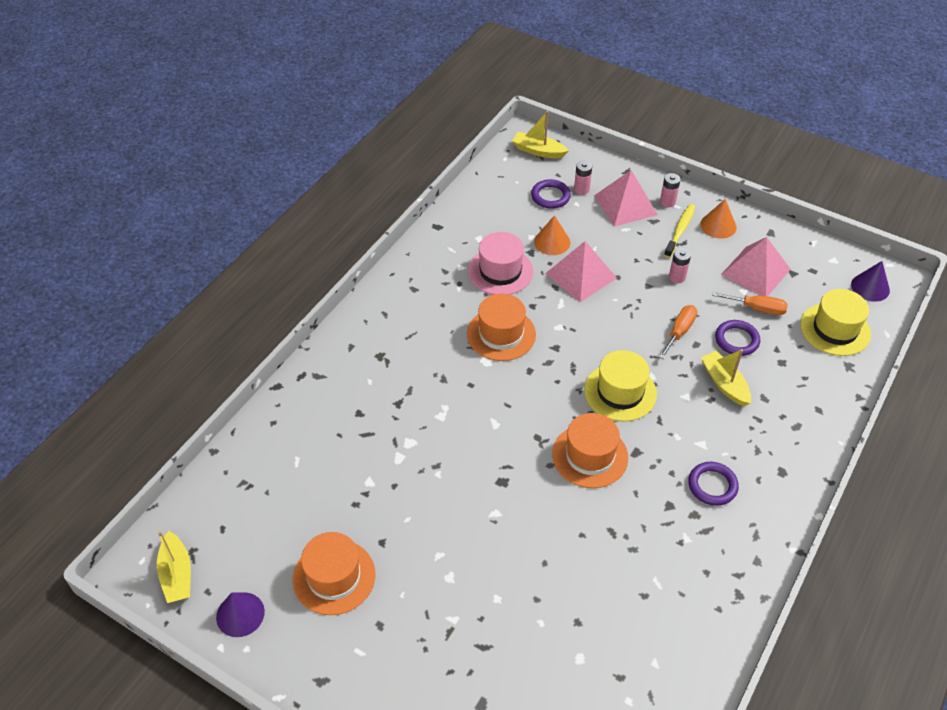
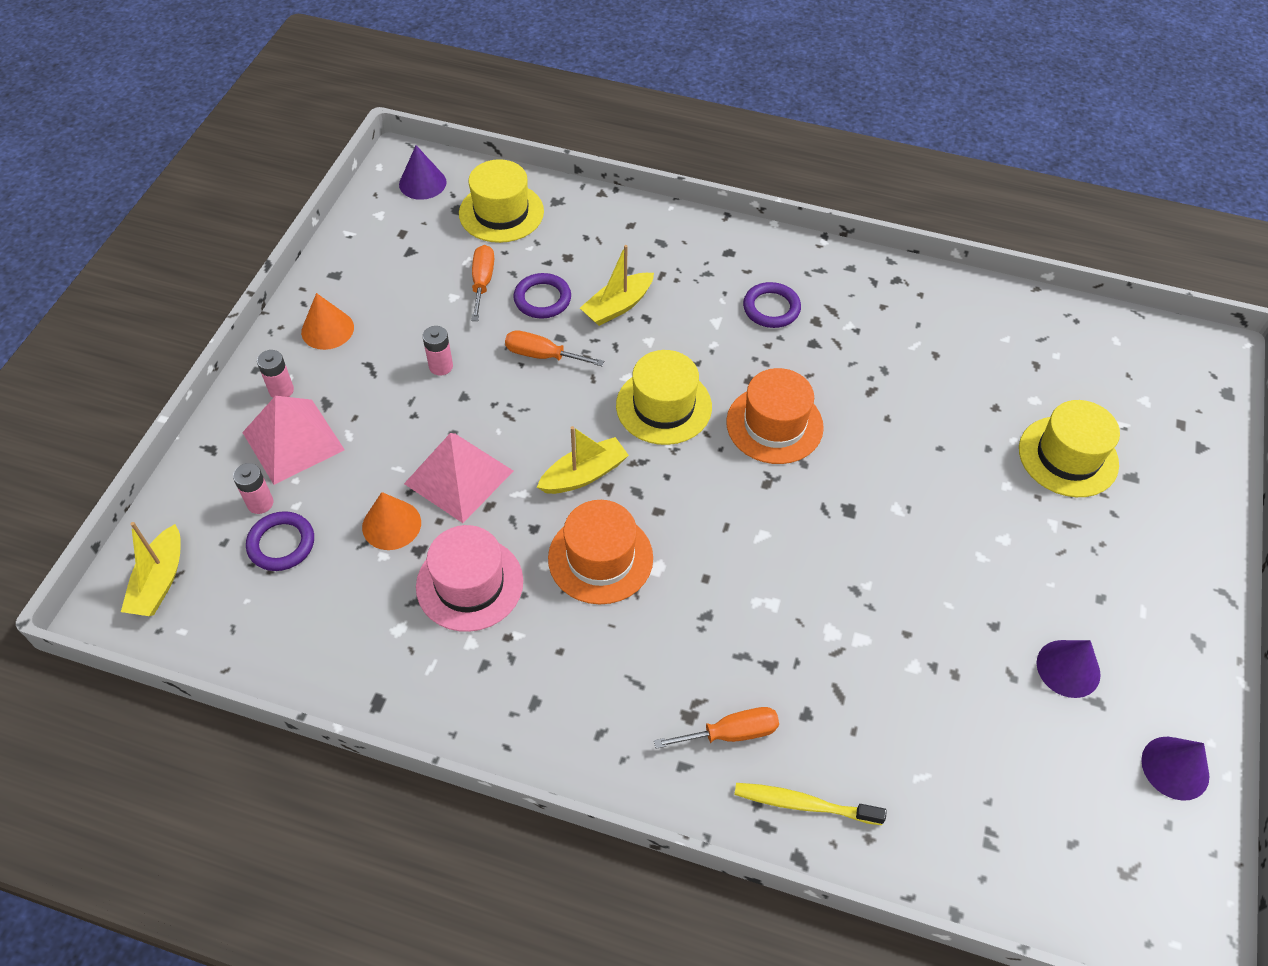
camera: 105 degrees left, 5 degrees up
yellow boat [157,531,191,603] -> yellow boat moved to [537,426,629,494]
orange hat [293,532,375,615] -> purple cone [1037,640,1101,698]
yellow toothbrush [664,204,695,258] -> yellow toothbrush moved to [734,783,887,825]
pink pyramid [721,237,791,296] -> none
none -> orange screwdriver [654,707,779,749]
none -> yellow hat [1019,400,1120,497]

